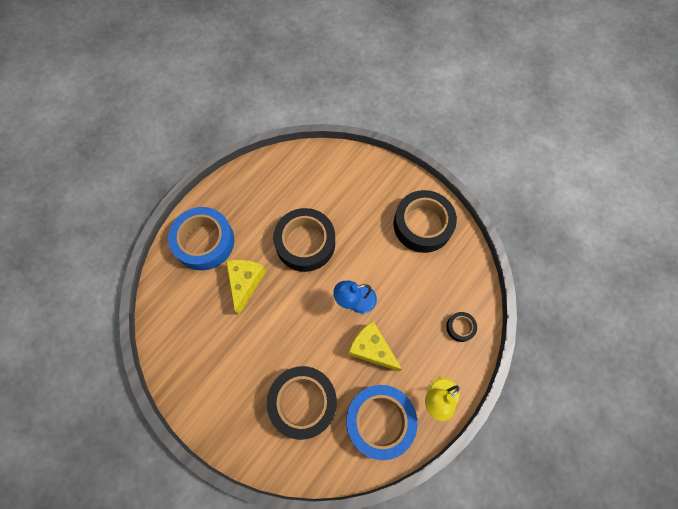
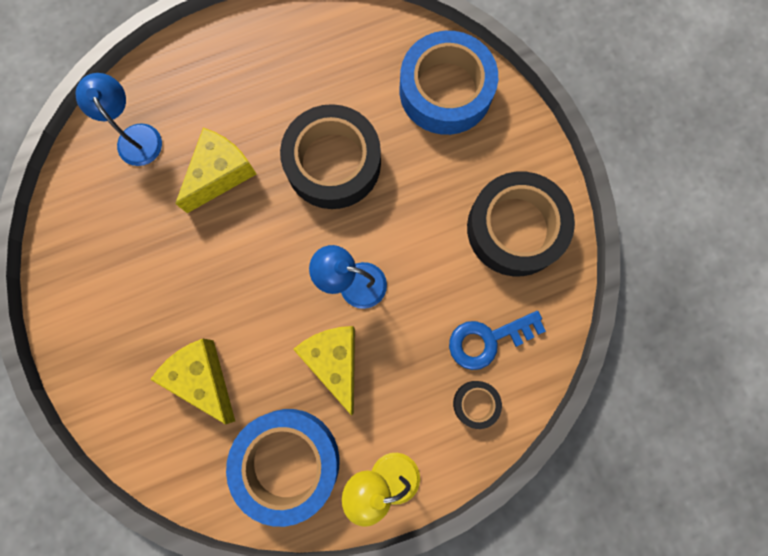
camera: 30 degrees right, 10 degrees up
blue tape [168,207,234,270] -> blue tape moved to [400,31,498,135]
black tape [267,366,337,440] -> yellow cheese [150,339,235,425]
none -> blue lamp [76,73,162,166]
none -> blue key [449,311,546,370]

